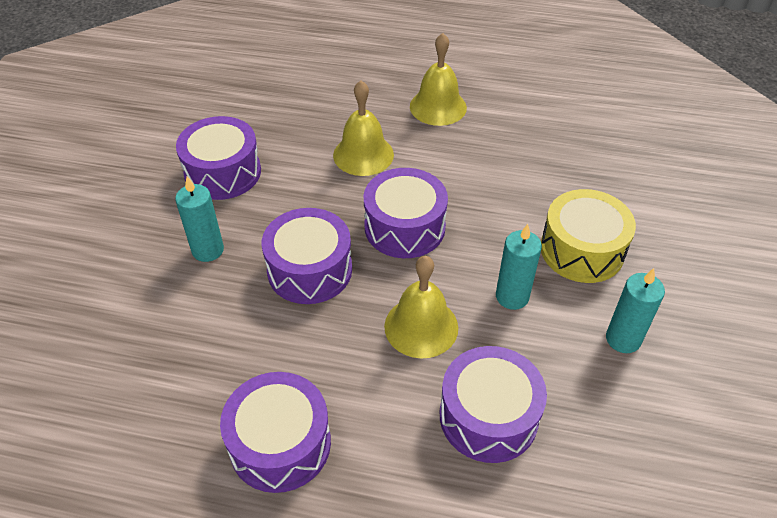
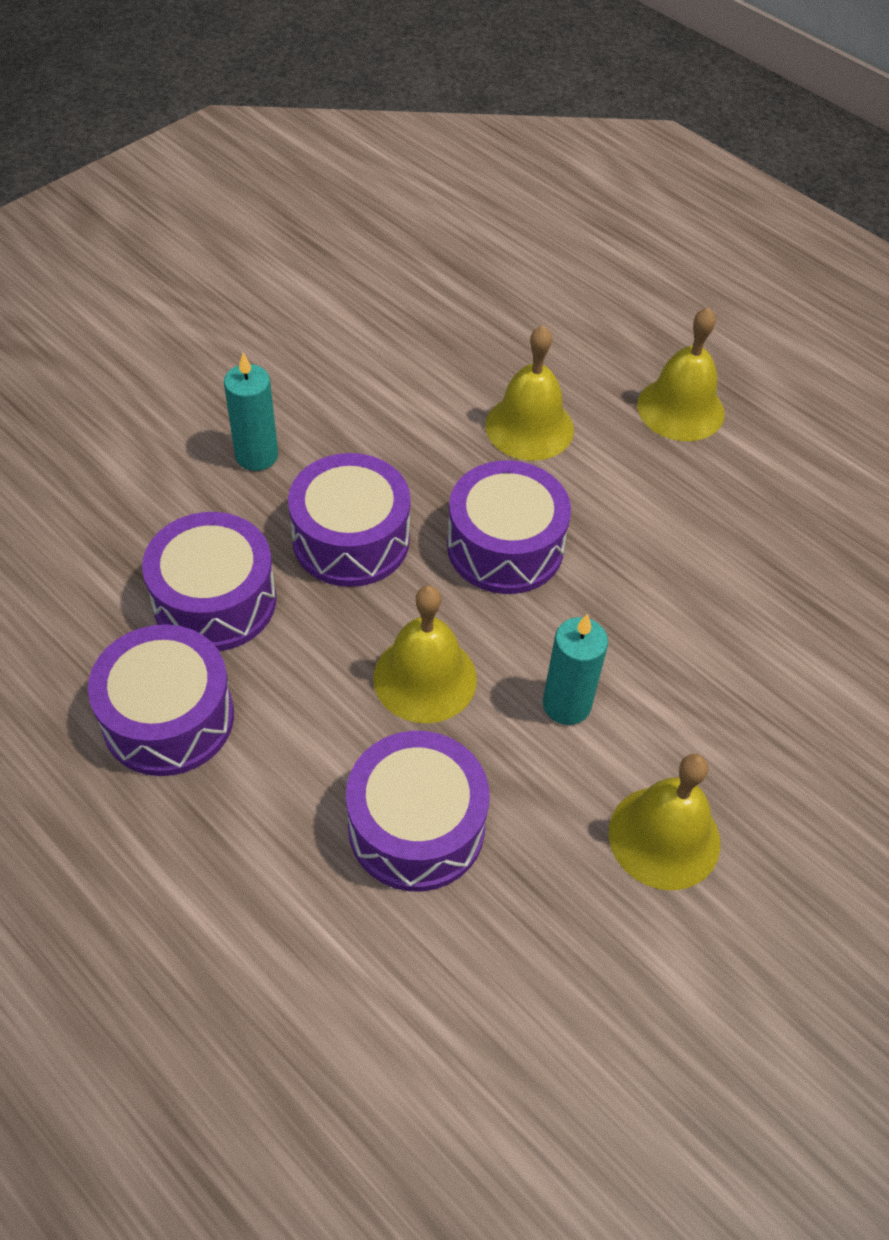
camera: 30 degrees right, 5 degrees up
purple drum [176,116,261,200] -> purple drum moved to [142,512,276,651]
yellow drum [541,189,636,283] -> none
turquoise candle [606,268,665,353] -> yellow bell [609,754,720,891]

